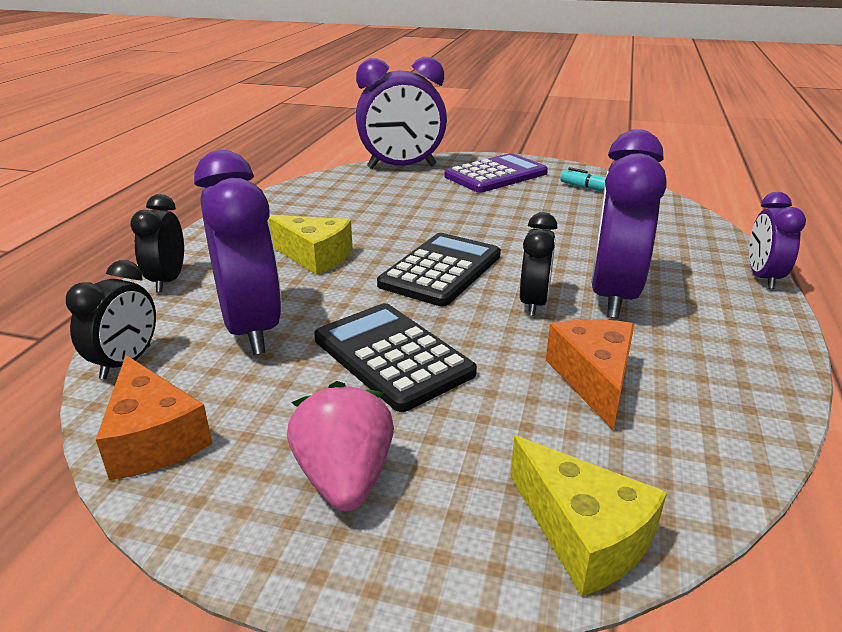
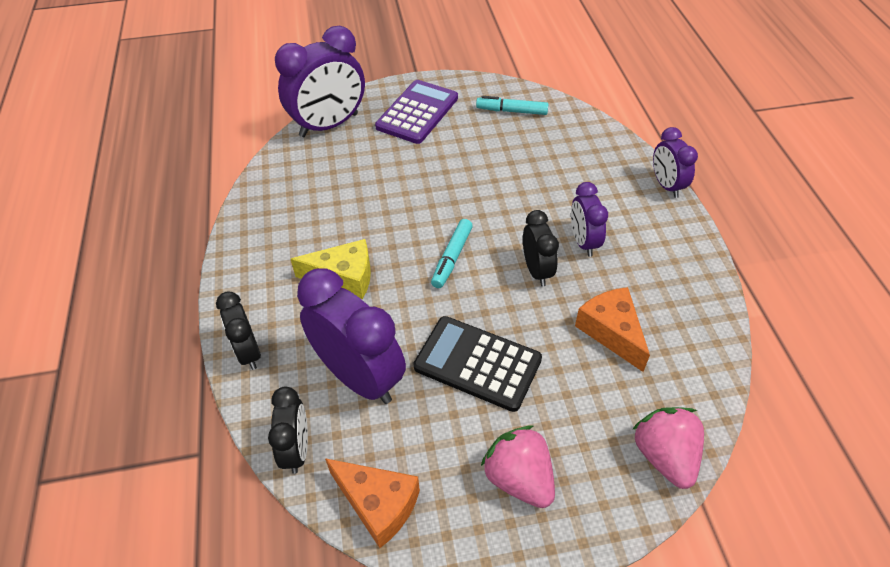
camera: 25 degrees left, 20 degrees up
black calculator [377,233,501,306] -> turquoise marker [431,219,473,288]
yellow cheese [510,436,667,596] -> pink strawberry [632,407,704,489]
purple clock [591,129,667,318] -> purple clock [571,182,608,257], size x0.56

